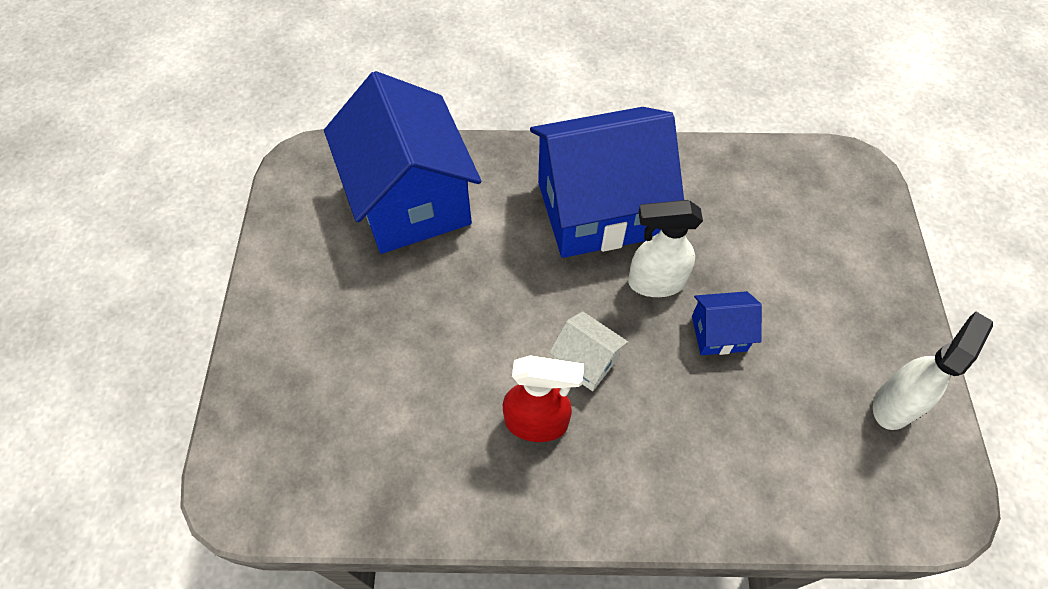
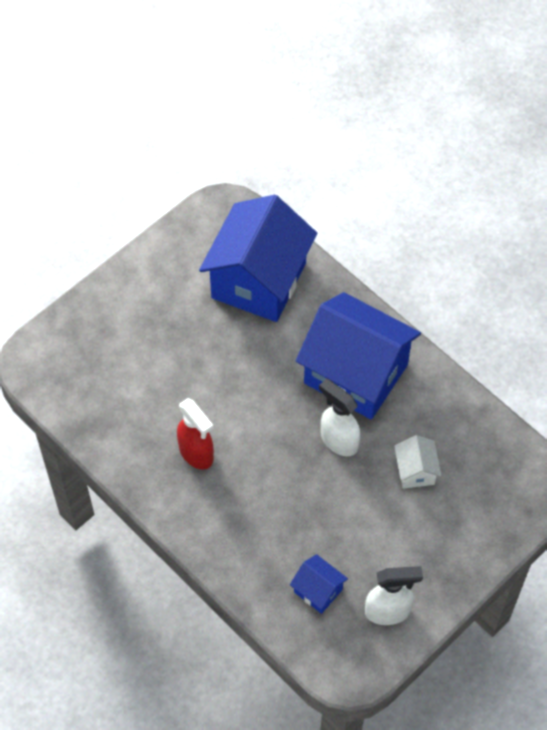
camera: 45 degrees right, 0 degrees up
white house [549,312,628,391] -> white house moved to [394,435,441,489]
blue house [692,291,762,355] -> blue house moved to [290,554,348,614]

